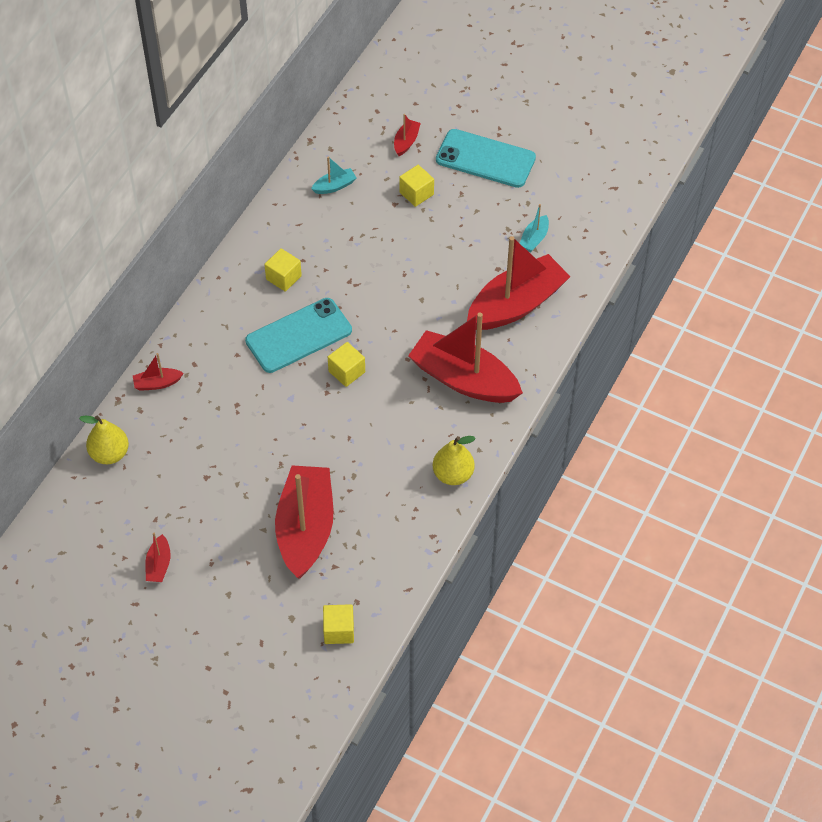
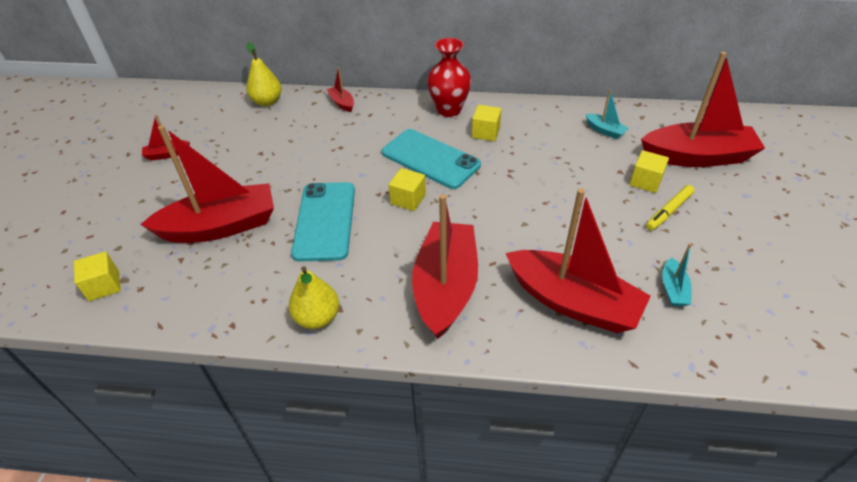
camera: 70 degrees right, 10 degrees down
red boat [394,114,421,156] -> red boat [641,52,765,167], size x2.38
turquoise phone [436,129,536,188] -> turquoise phone moved to [291,182,355,261]
turquoise boat [520,204,549,252] -> turquoise boat turned 90 degrees counterclockwise [662,244,692,307]
none -> red vase [427,38,471,117]
none -> yellow marker [646,185,694,231]

